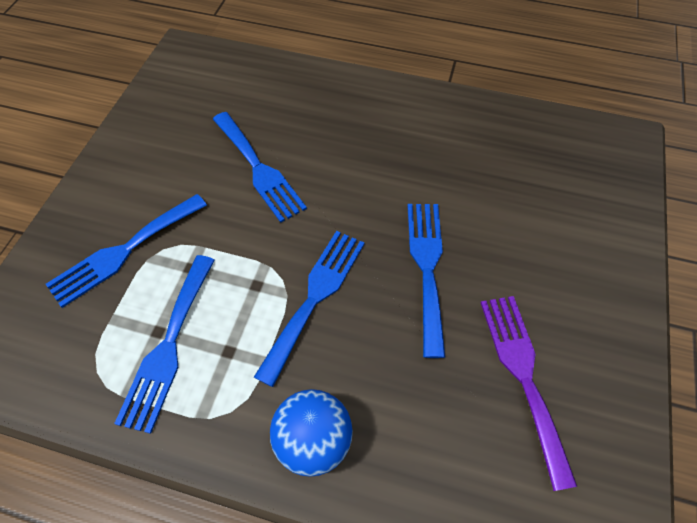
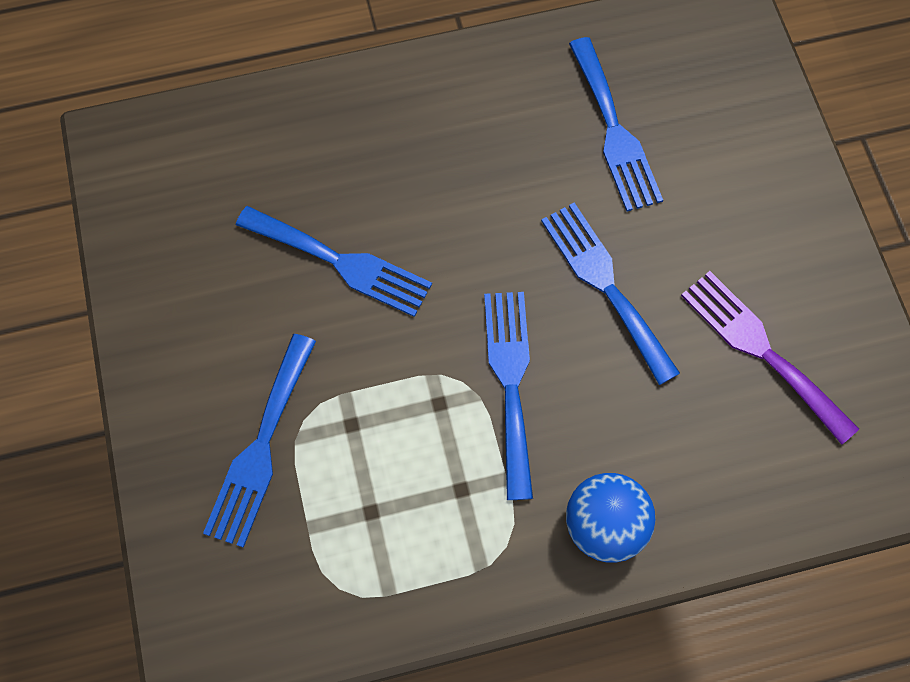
camera: 30 degrees left, 10 degrees up
blue fork [114,255,215,434] -> blue fork moved to [569,37,663,212]

